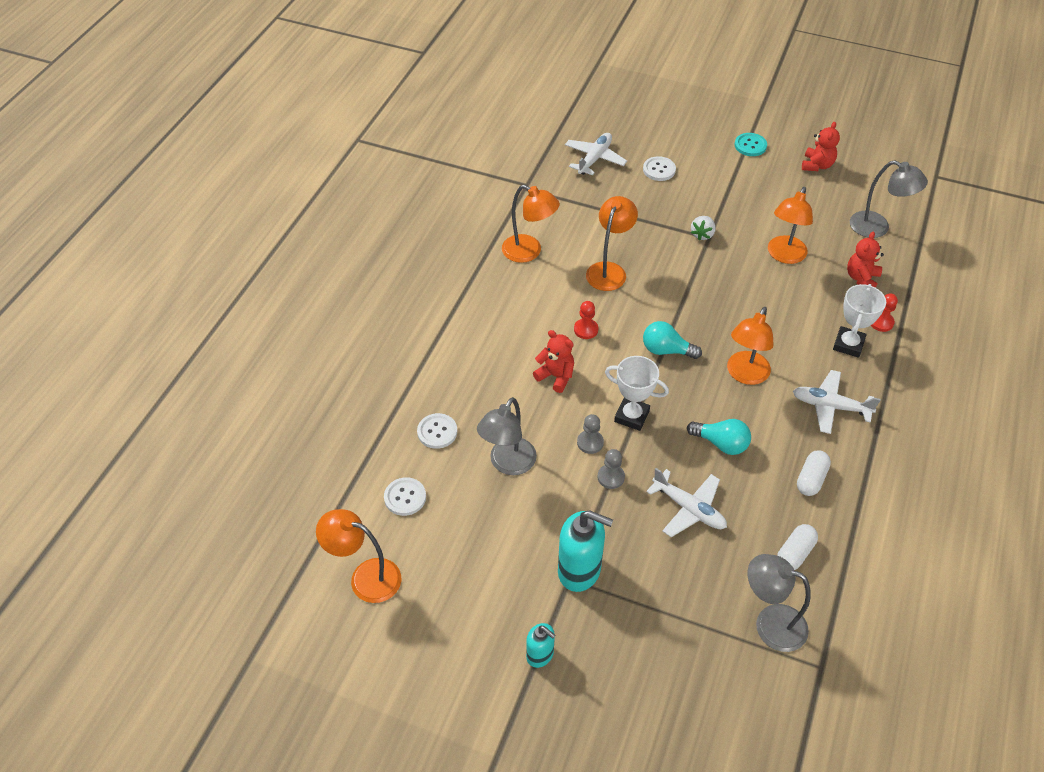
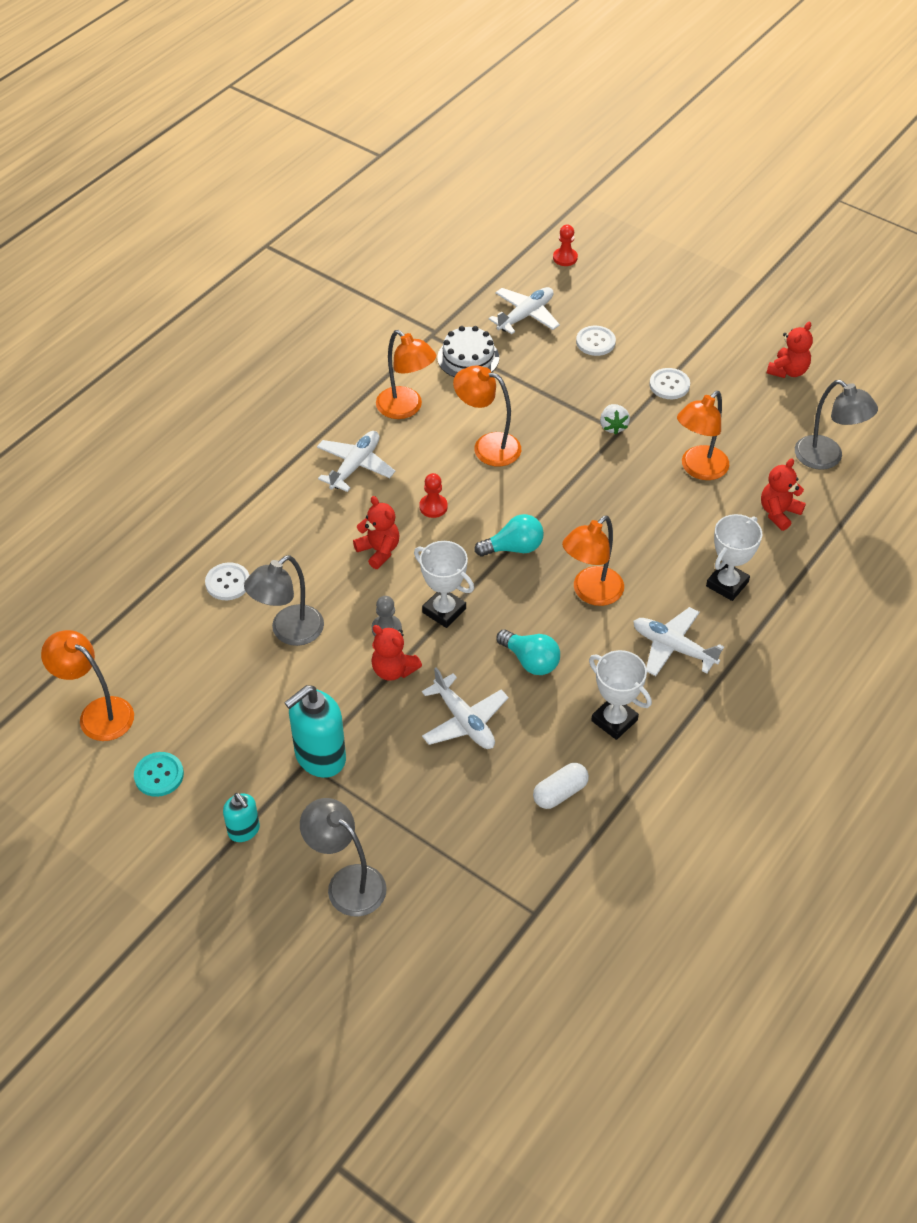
camera: 15 degrees right, 0 degrees up
white button [384,477,426,516] -> white button moved to [649,368,690,399]
turquoise soap dispenser [558,510,613,592] -> turquoise soap dispenser turned 105 degrees clockwise [284,685,346,778]
orange lamp [586,196,638,291] -> orange lamp turned 105 degrees counterclockwise [453,365,521,466]
grey pawn [598,449,625,489] -> red teddy bear [371,625,422,681]
turquoise light bulb [643,321,702,359] -> turquoise light bulb turned 135 degrees clockwise [474,514,544,557]
white strawberry [691,216,716,240] -> white strawberry turned 45 degrees counterclockwise [600,404,630,435]
turquoise button [735,133,767,156] -> turquoise button moved to [134,752,184,797]
grey lamp [748,554,811,652] -> grey lamp moved to [300,798,387,916]
white capsule [797,450,831,496] -> white trophy [589,650,652,740]
red pawn [871,293,898,332] -> red pawn moved to [553,225,578,266]
none -> white plane [317,431,395,492]
none -> white cake [437,326,499,377]

